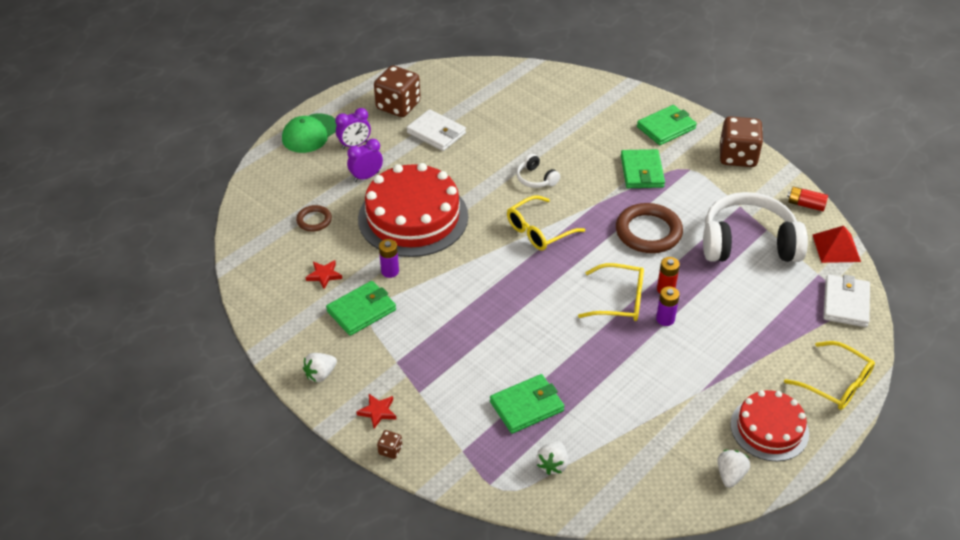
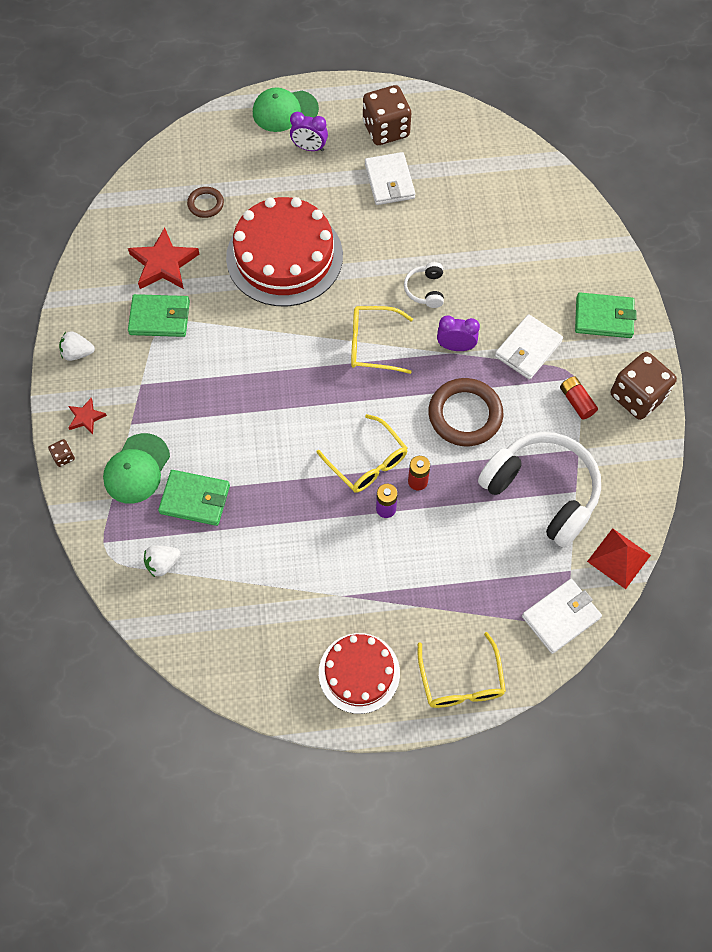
camera: 40 degrees right, 20 degrees up
red star [306,260,342,289] -> red star [128,228,200,289], size x1.92
purple clock [347,139,383,182] -> purple clock moved to [437,316,480,351]
purple battery [379,239,399,278] -> none
green wallet [621,149,665,188] -> white wallet [495,314,563,379]
white strawberry [717,450,750,488] -> none
red battery [787,186,828,211] -> red battery moved to [560,376,598,420]
none -> green cap [103,433,170,504]

